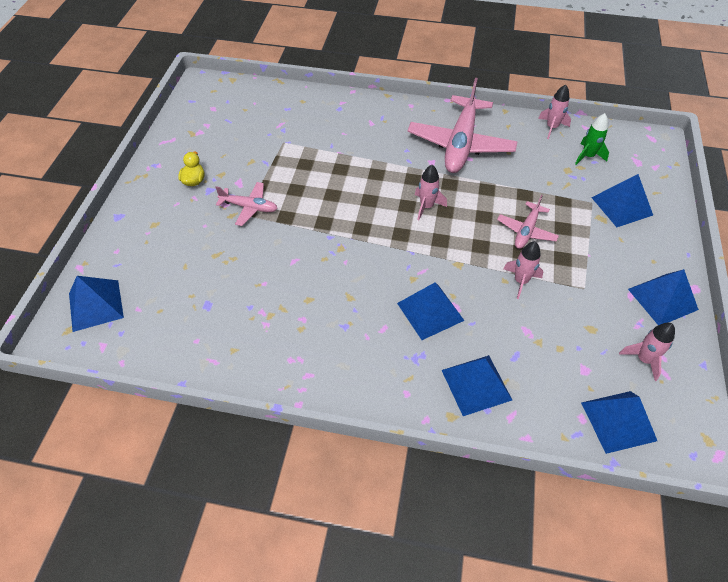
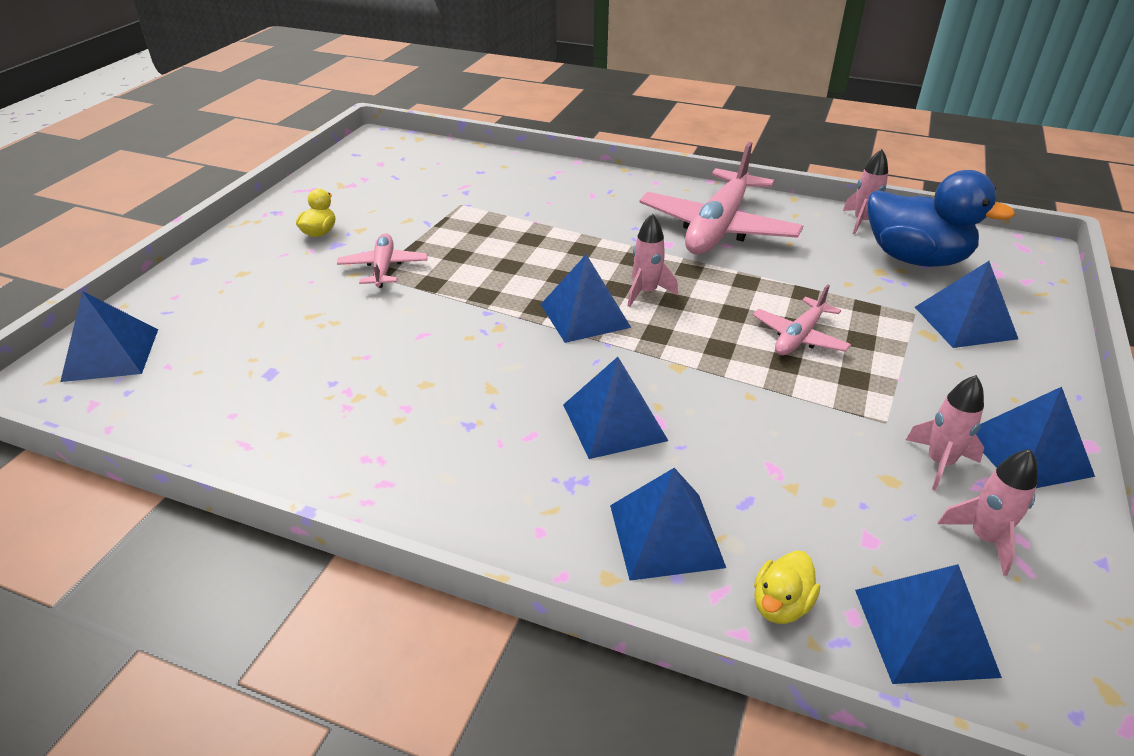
camera: 10 degrees right, 15 degrees down
pink plane [215,182,278,226] -> pink plane turned 120 degrees counterclockwise [337,233,428,288]
pink rocket [503,241,543,299] -> pink rocket moved to [906,375,984,491]
green rocket [575,113,609,165] -> blue duck [868,170,1015,267]
none -> blue pyramid [541,254,631,343]
none -> yellow duck [754,551,820,624]

